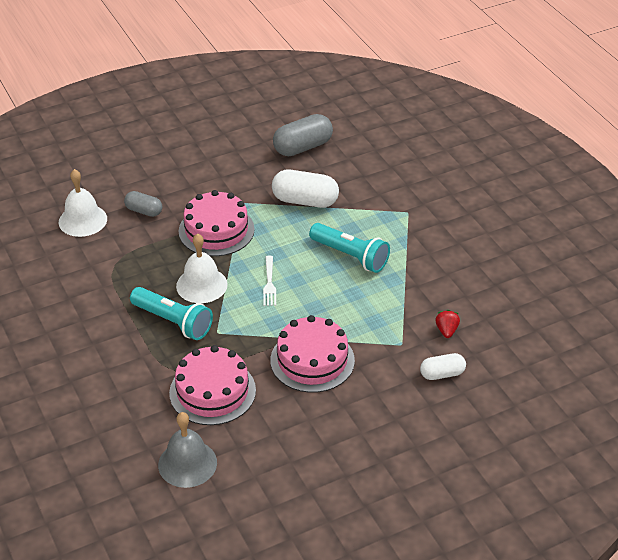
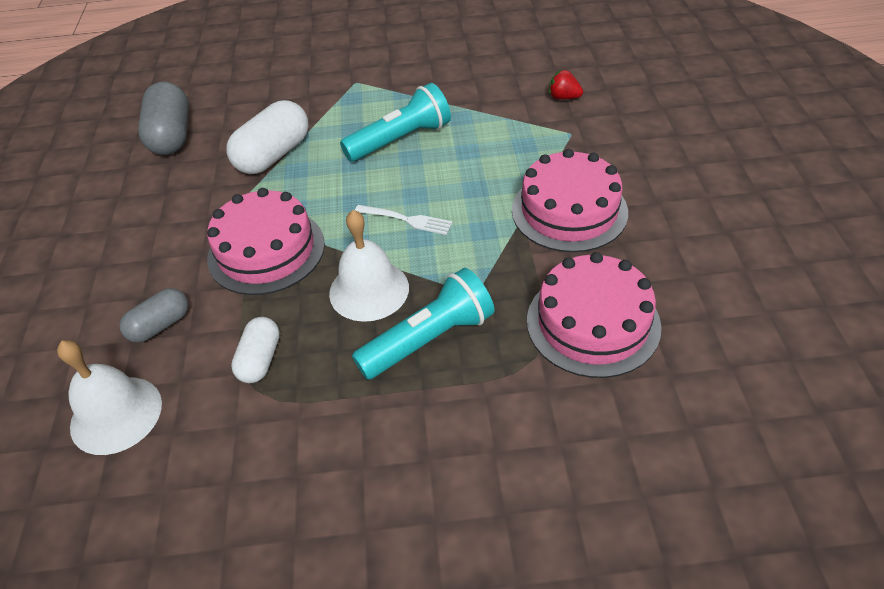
camera: 65 degrees left, 5 degrees up
grey bell [158,412,217,488] -> none
white capsule [420,353,466,380] -> white capsule moved to [231,317,280,383]

